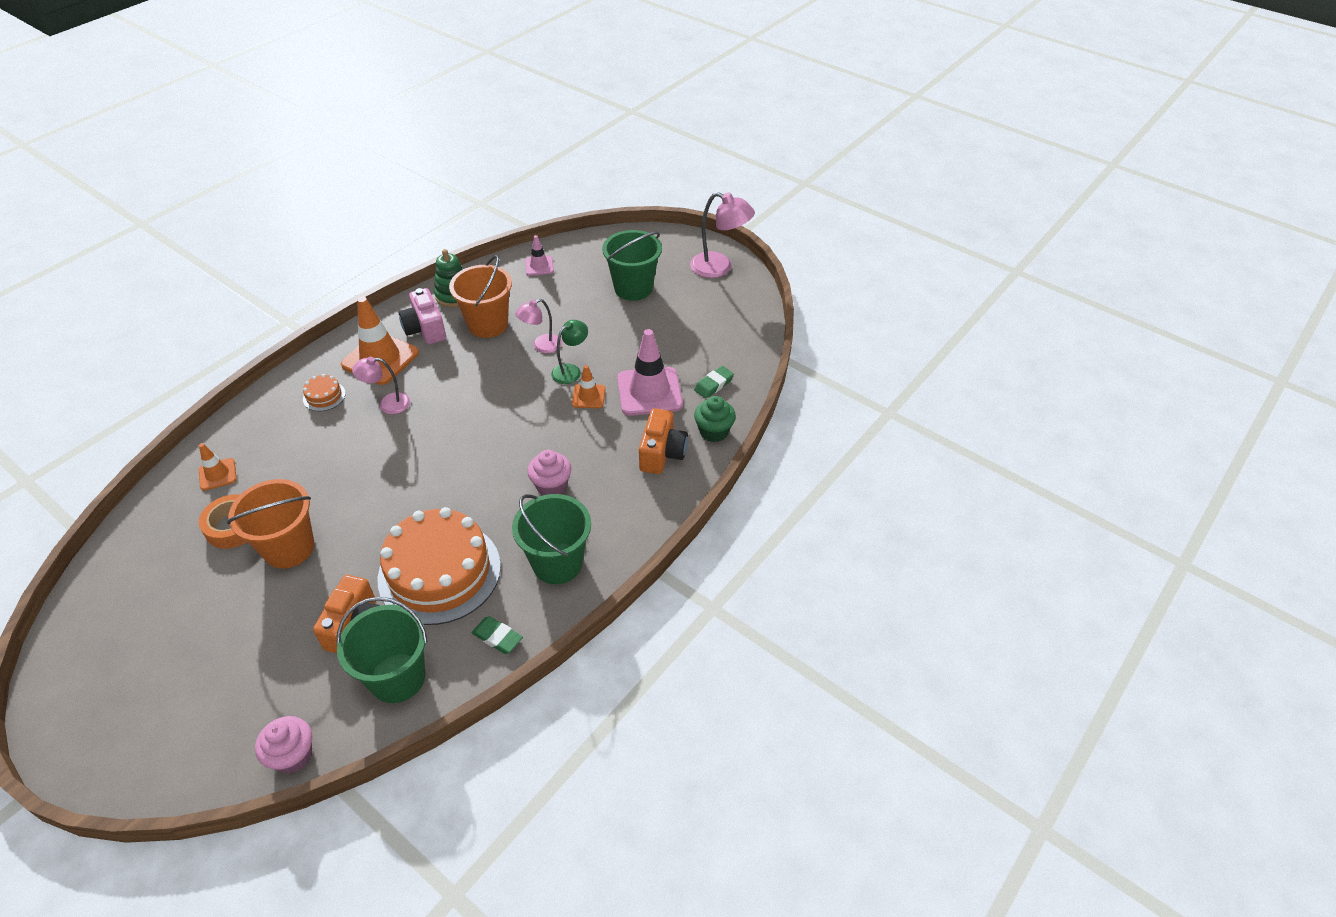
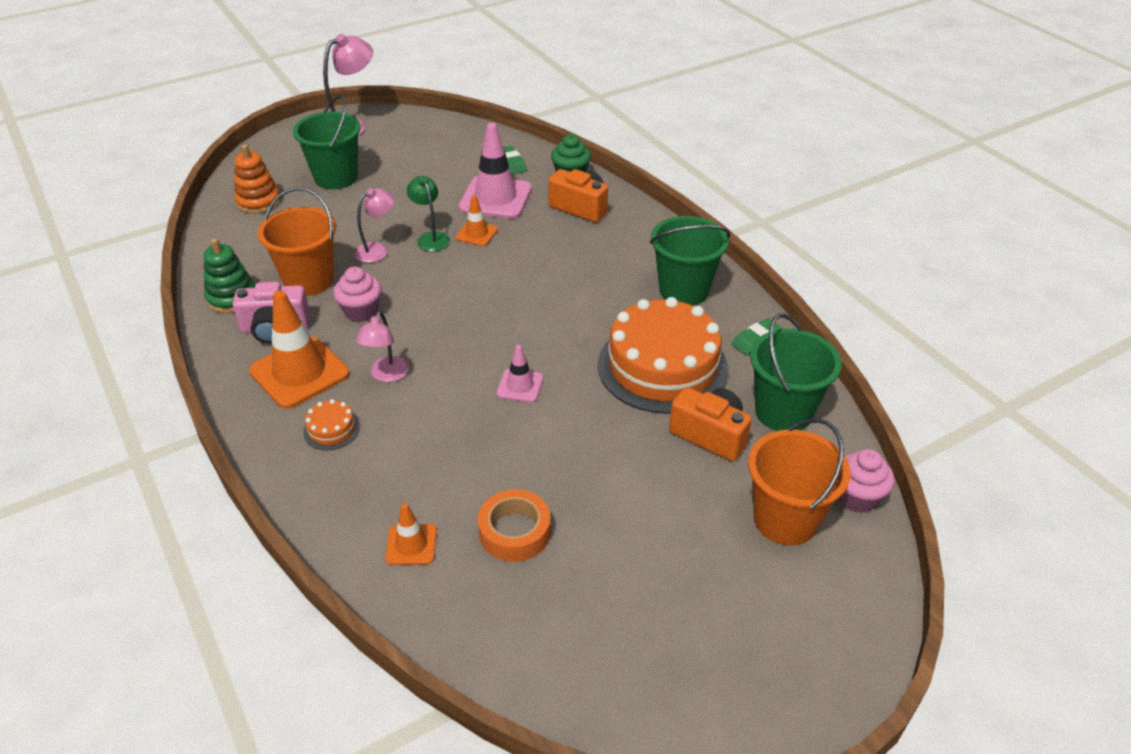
camera: 70 degrees left, 5 degrees down
orange bucket [227,479,314,569] -> orange bucket moved to [748,418,851,546]
pink lamp [515,299,562,353] -> pink lamp turned 120 degrees counterclockwise [354,188,394,263]
pink traffic cone [525,235,554,276] -> pink traffic cone moved to [497,345,543,402]
pink cupcake [527,450,571,495] -> pink cupcake moved to [333,267,382,322]
none -> orange stacking toy [234,145,281,213]

